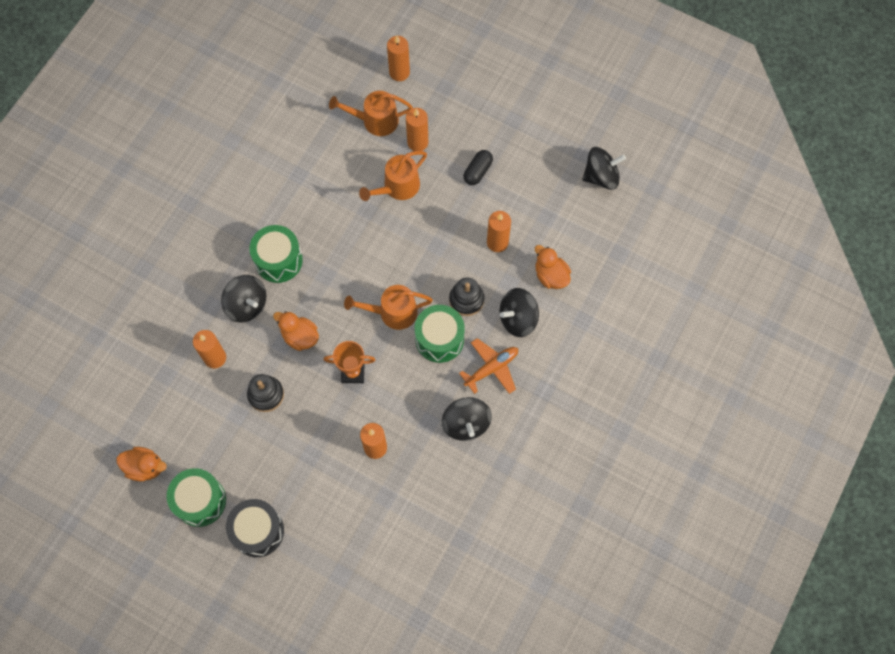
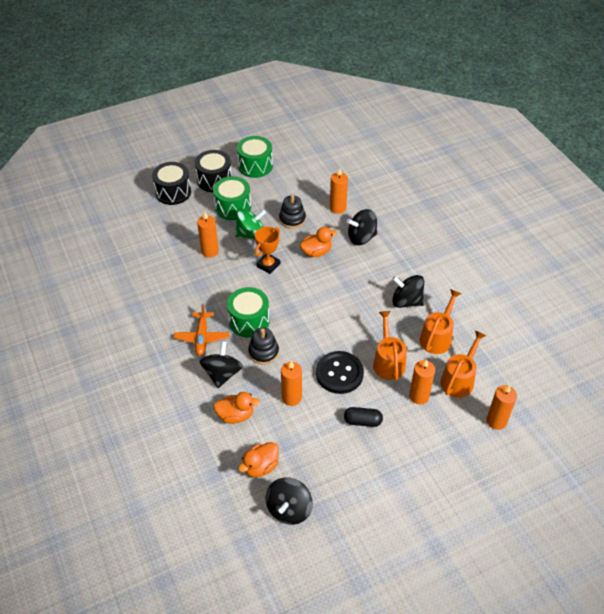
camera: 125 degrees right, 20 degrees down
orange duck [117,447,167,481] -> orange duck moved to [238,442,279,477]
green drum [249,225,303,283] -> green drum moved to [213,176,251,220]
orange watering can [344,285,433,330] -> orange watering can moved to [420,289,462,354]
black spinning top [442,397,492,441] -> black spinning top moved to [392,275,424,308]
black capsule [463,150,493,185] -> black capsule turned 60 degrees counterclockwise [344,407,383,427]
none -> black drum [152,162,191,205]
none -> green spinning top [236,209,266,239]
none -> black button [316,351,364,394]

